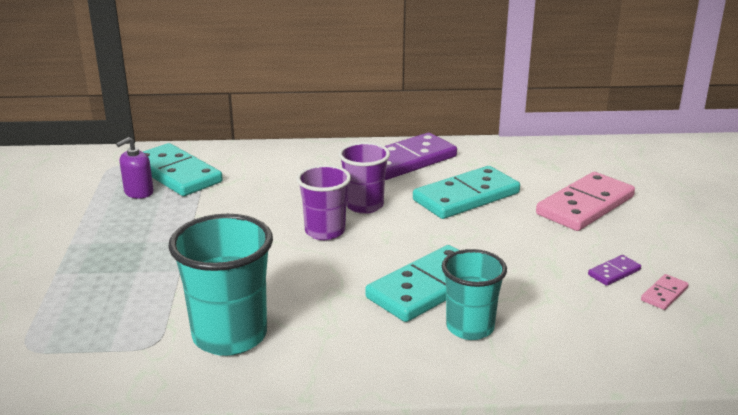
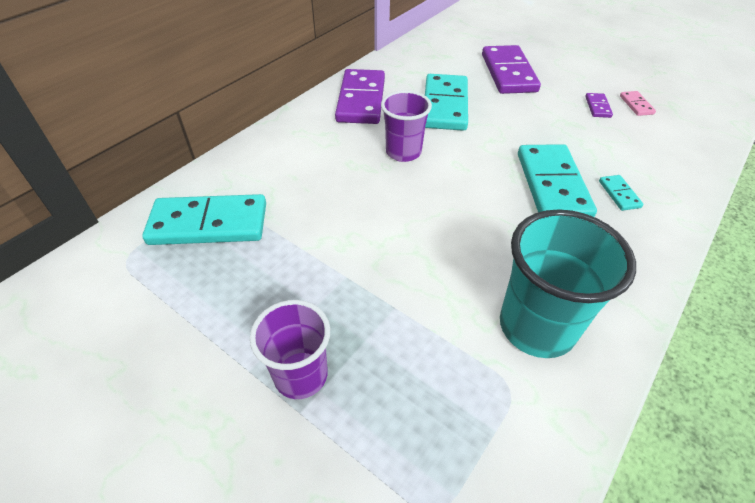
camera: 50 degrees left, 20 degrees up
purple soap dispenser [116,137,154,199] -> none
purple cup [296,165,351,240] -> purple cup moved to [250,300,330,399]
turquoise cup [442,249,507,340] -> turquoise domino [599,175,644,211]
pink domino [536,172,635,231] -> purple domino [482,45,541,94]

